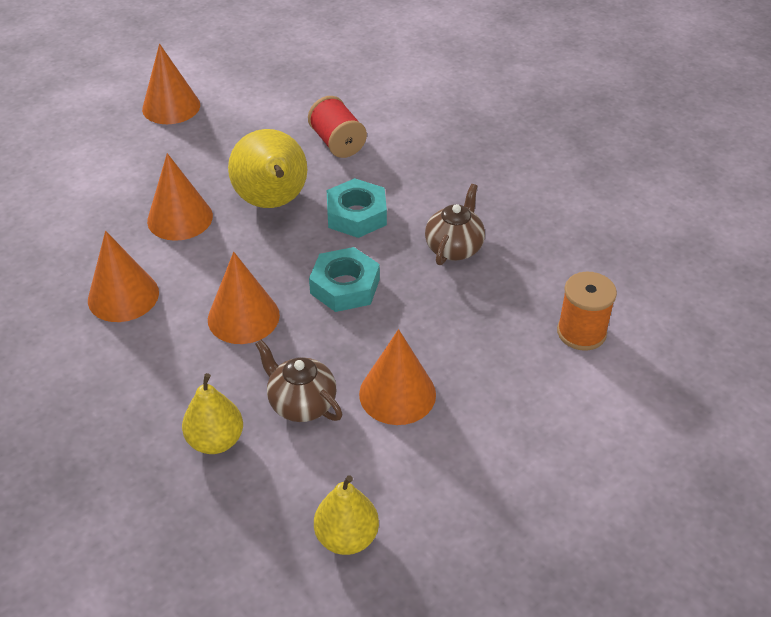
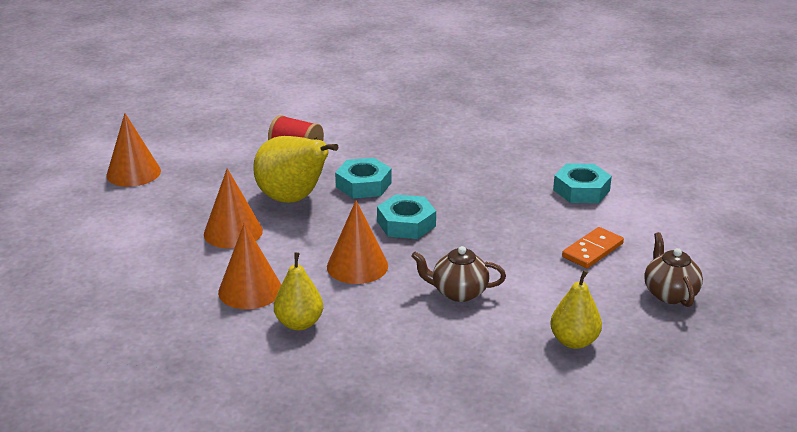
camera: 35 degrees left, 15 degrees down
yellow pear [182,373,243,454] -> yellow pear moved to [274,252,323,330]
orange cone [359,329,436,425] -> none
brown teapot [425,184,485,265] -> brown teapot moved to [644,232,703,307]
orange spool [557,272,617,351] -> turquoise nut [553,163,612,203]
none -> orange domino [562,227,624,268]

